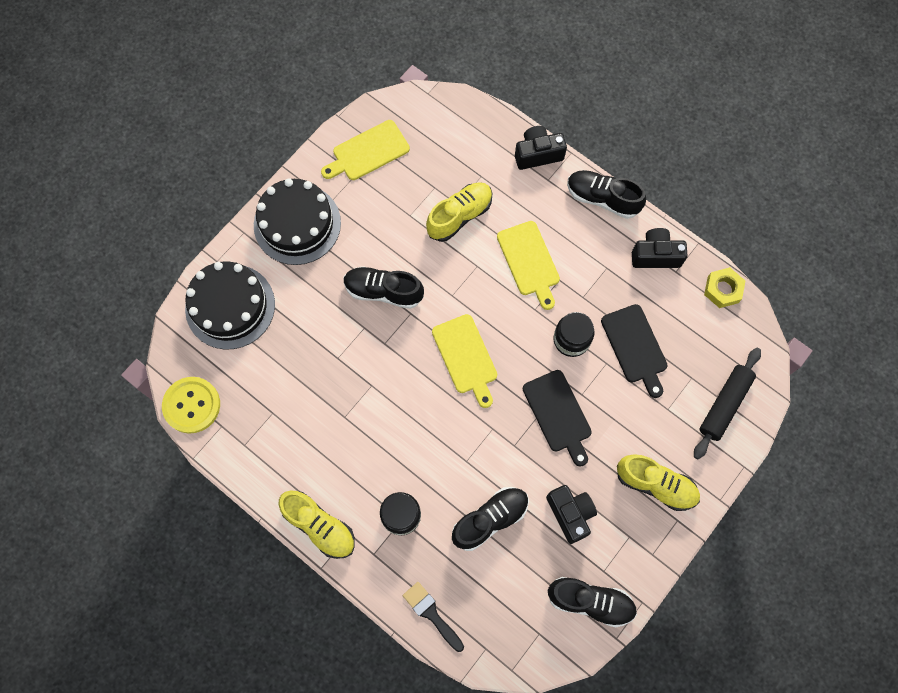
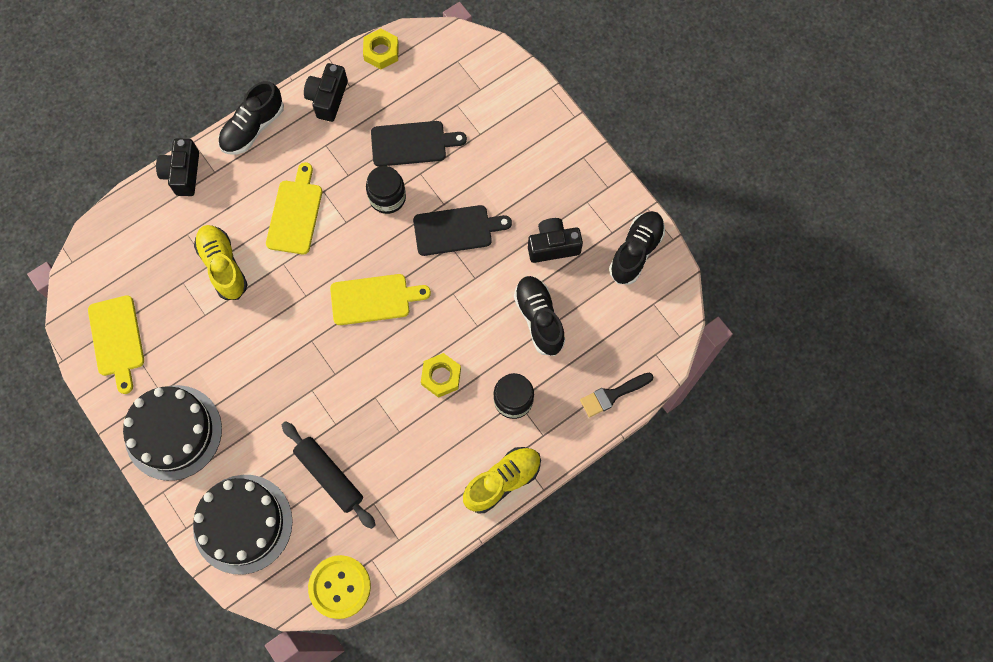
camera: 75 degrees left, 0 degrees up
black shoe [343,266,424,309] -> none
yellow cutting board [497,221,560,310] -> yellow cutting board turned 75 degrees counterclockwise [266,162,322,254]
yellow shoe [617,454,700,511] -> none
black rolling pin [694,348,761,459] -> black rolling pin moved to [282,422,376,529]
none -> yellow nut [421,353,461,398]

